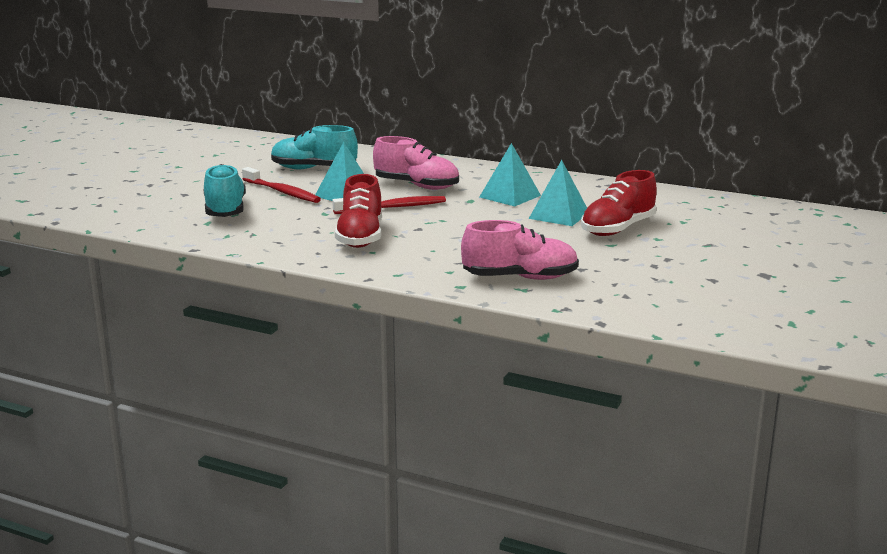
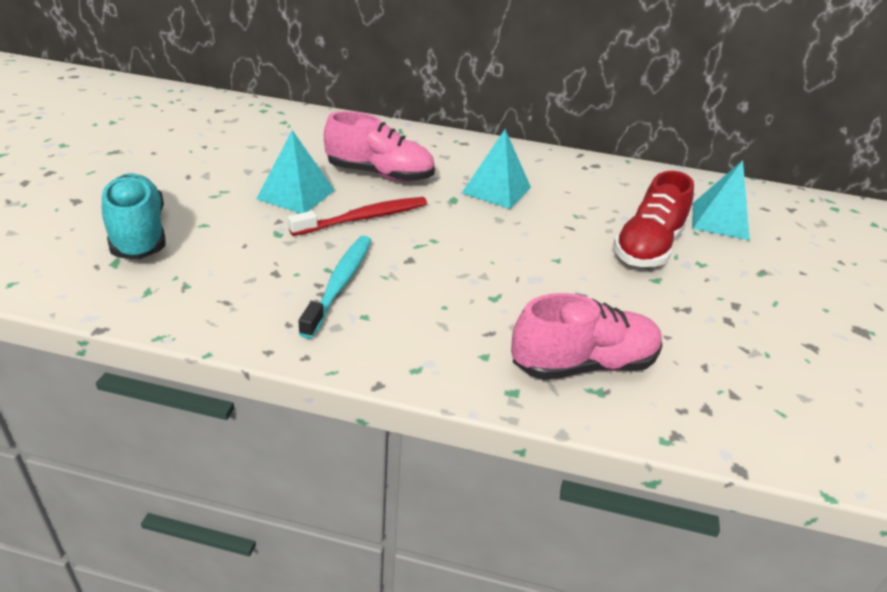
camera: 15 degrees left, 15 degrees up
red toothbrush [242,167,321,203] -> none
turquoise shoe [271,125,358,169] -> none
red shoe [335,174,382,248] -> turquoise toothbrush [298,236,371,339]
turquoise pyramid [529,160,587,226] -> turquoise pyramid moved to [692,160,750,241]

